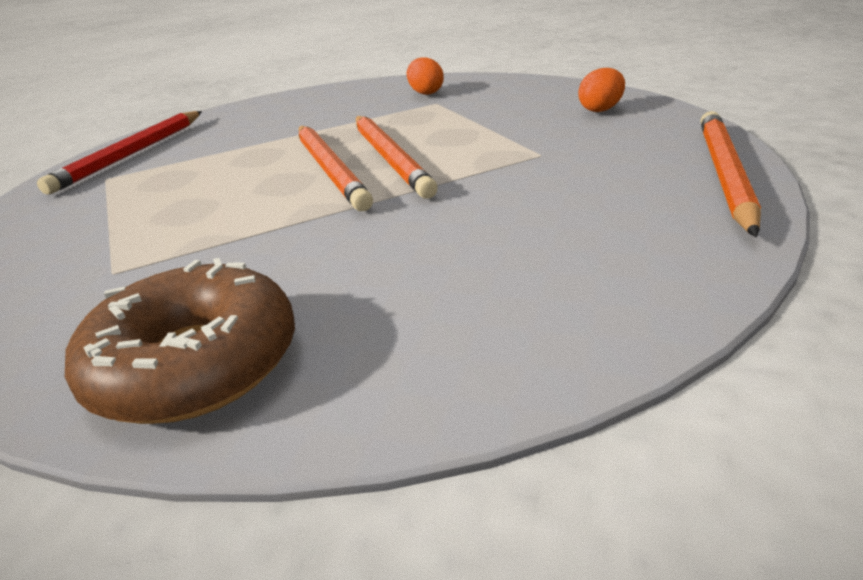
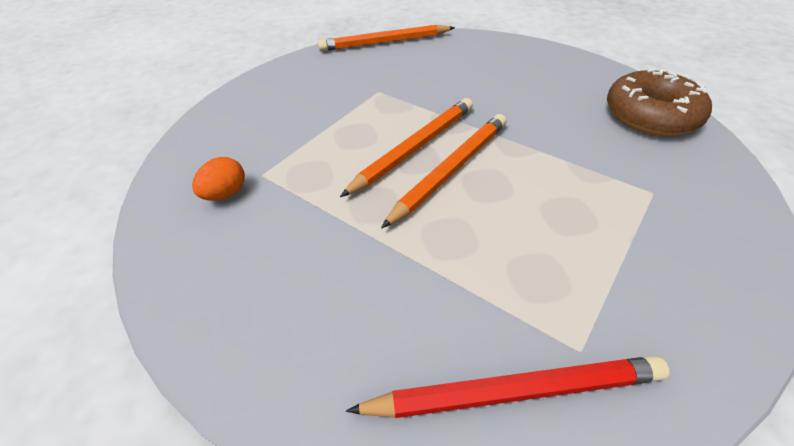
camera: 120 degrees left, 15 degrees up
orange egg [578,68,625,112] -> none

